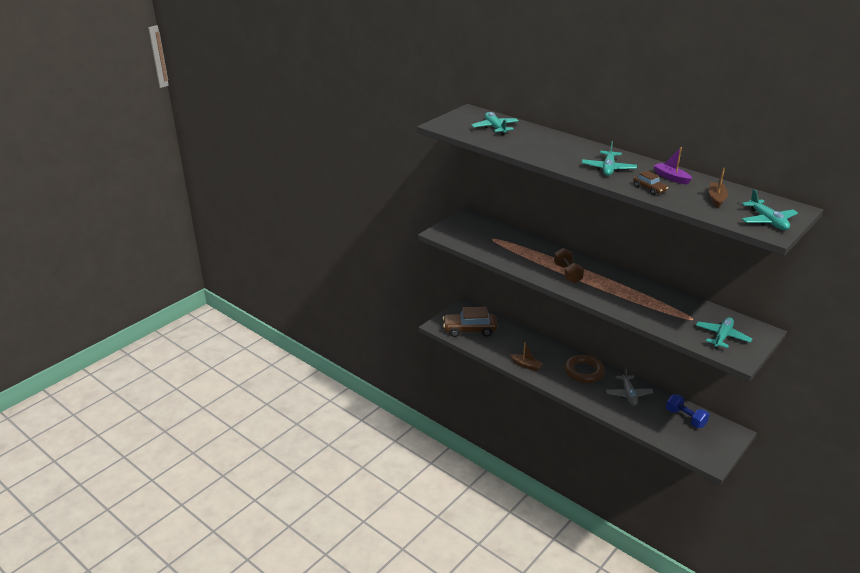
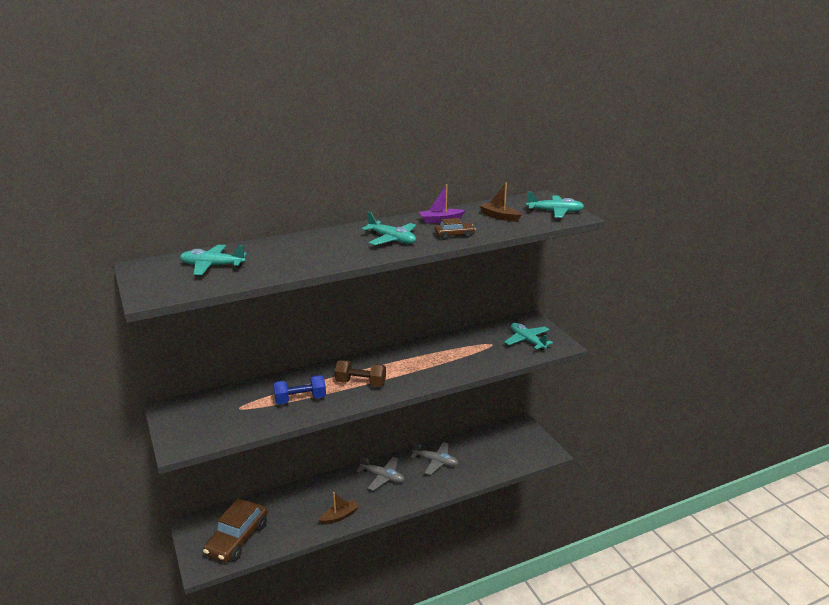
camera: 65 degrees left, 5 degrees down
brown ring [564,355,605,383] -> grey plane [357,455,404,491]
blue dumbbell [666,394,710,428] -> blue dumbbell moved to [273,375,326,404]

